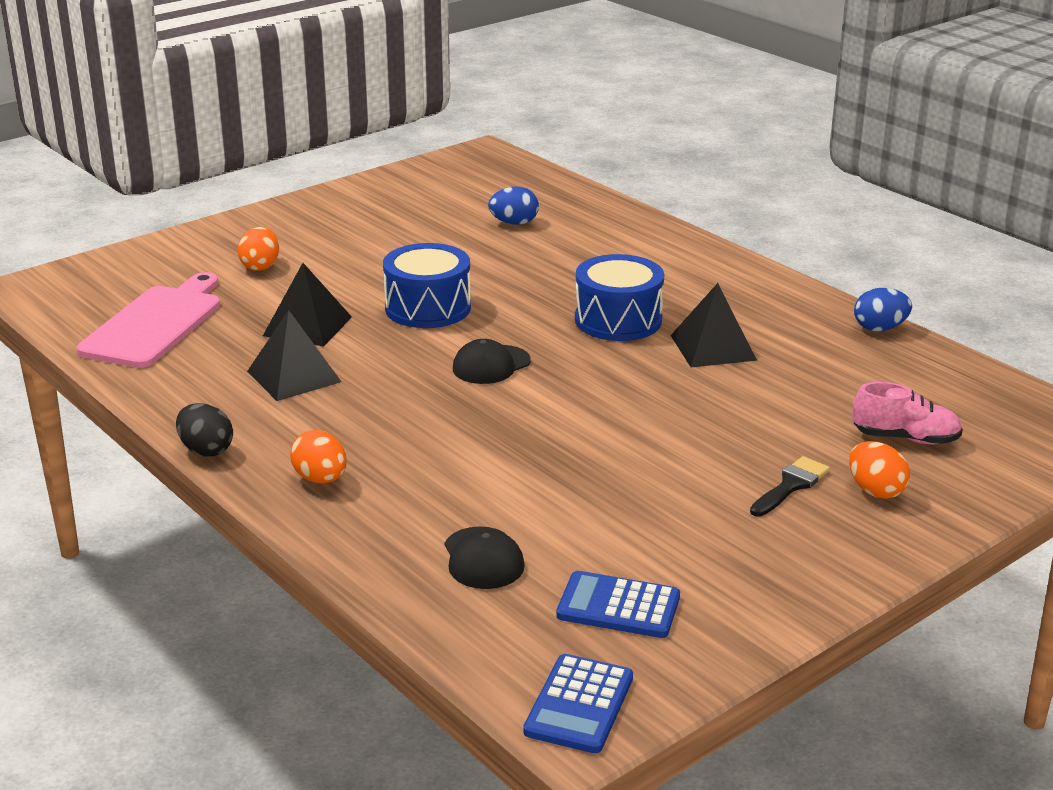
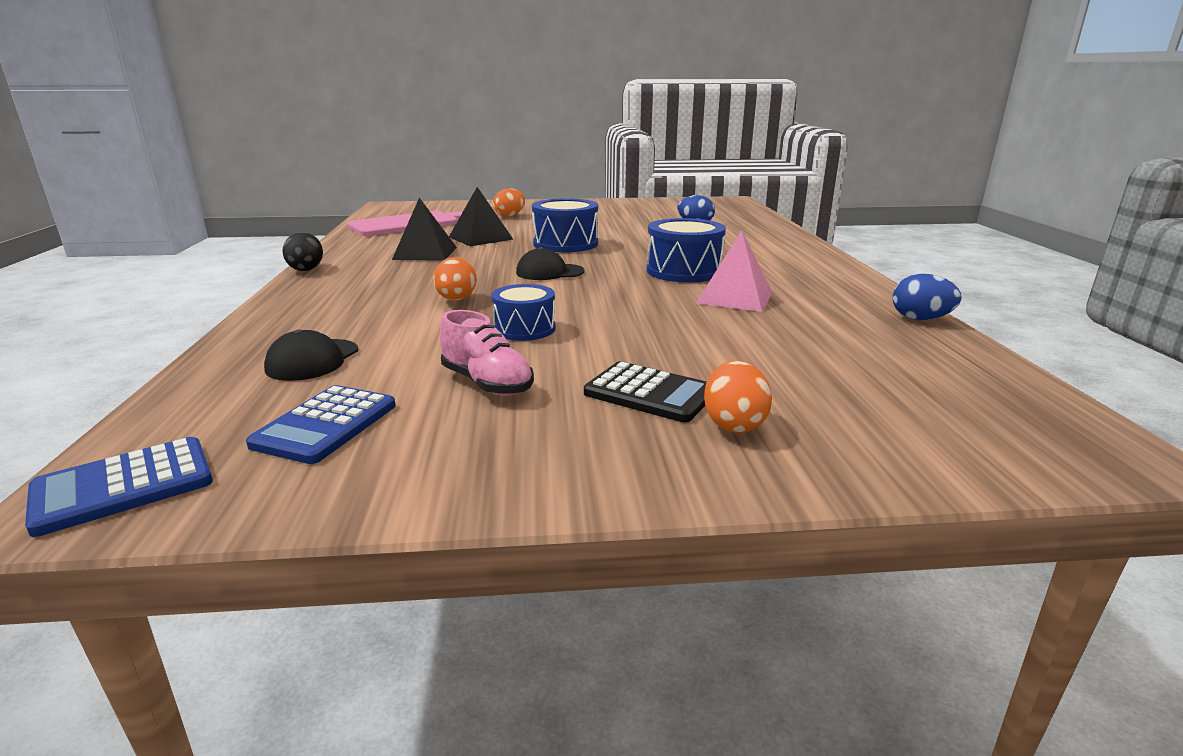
camera: 35 degrees right, 5 degrees down
orange egg [290,430,347,483] -> orange egg moved to [433,257,477,300]
blue calculator [556,571,680,638] -> blue calculator turned 120 degrees counterclockwise [246,385,396,464]
black pyramid [670,283,757,367] -> pink pyramid [696,230,773,312]
black brush [750,456,830,517] -> black calculator [584,361,707,422]
pink shoe [852,382,963,444] -> pink shoe moved to [440,310,534,396]
none -> blue drum [491,284,556,341]

